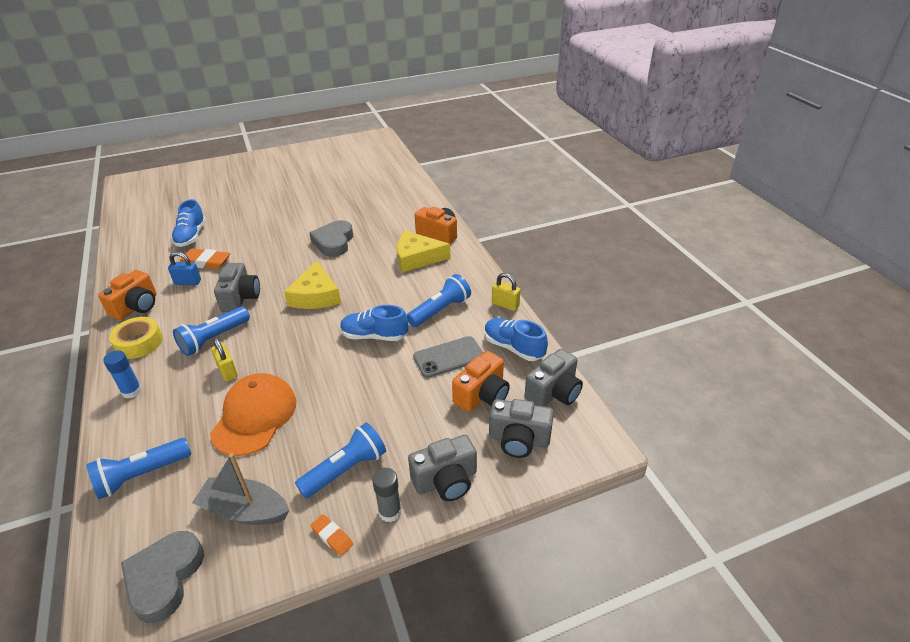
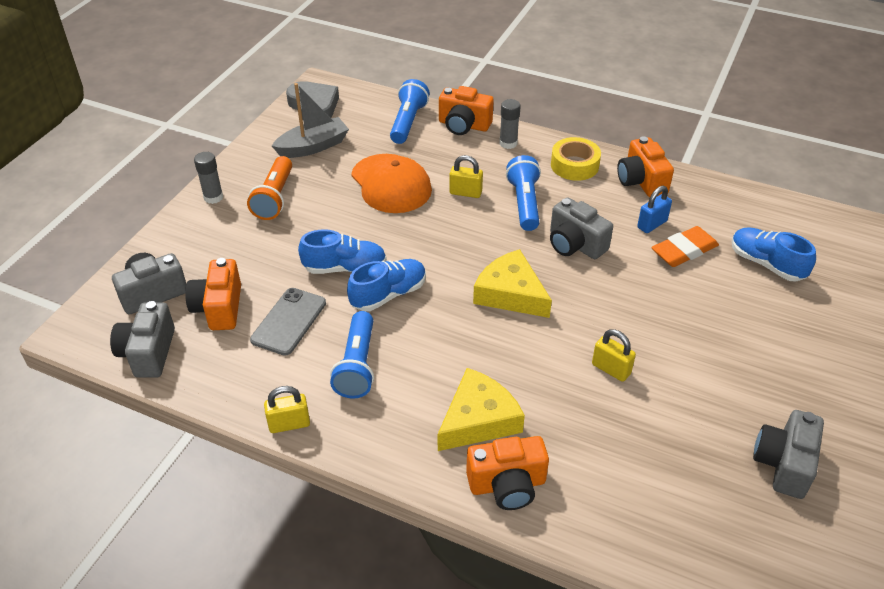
camera: 135 degrees right, 5 degrees up
blue glue stick [103,350,142,399] -> grey glue stick [499,99,521,149]
blue flashlight [295,422,386,498] -> orange flashlight [247,156,292,220]
grey heart [309,220,353,257] -> yellow padlock [592,329,636,382]
orange eraser [310,514,353,556] -> none
grey camera [408,435,477,501] -> grey camera moved to [753,410,824,499]
blue shoe [485,318,548,361] -> blue shoe moved to [298,229,387,274]
none -> orange camera [439,86,494,135]

